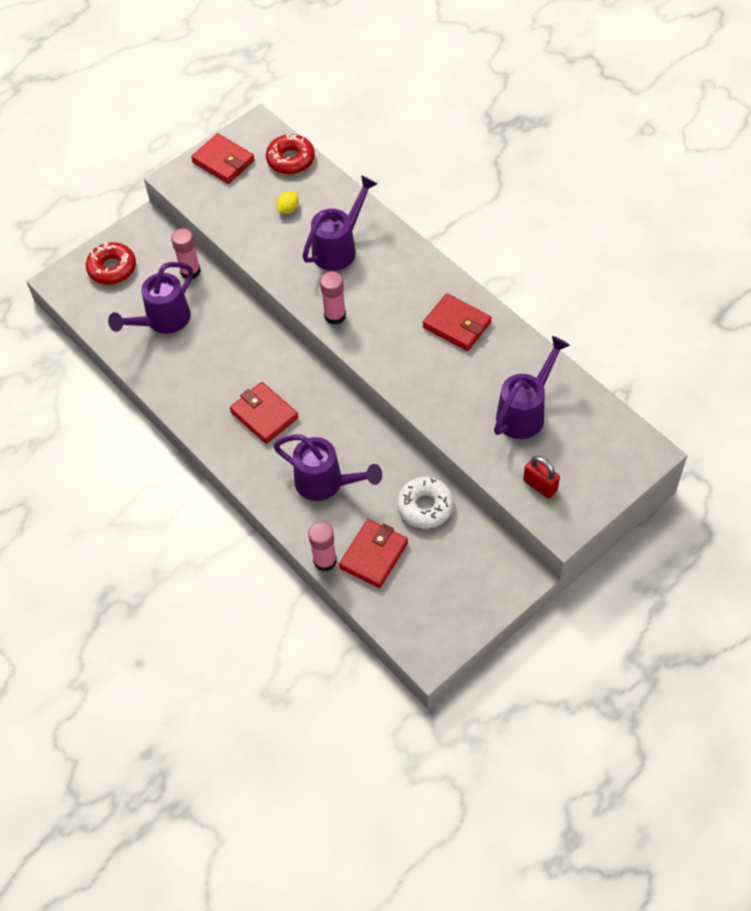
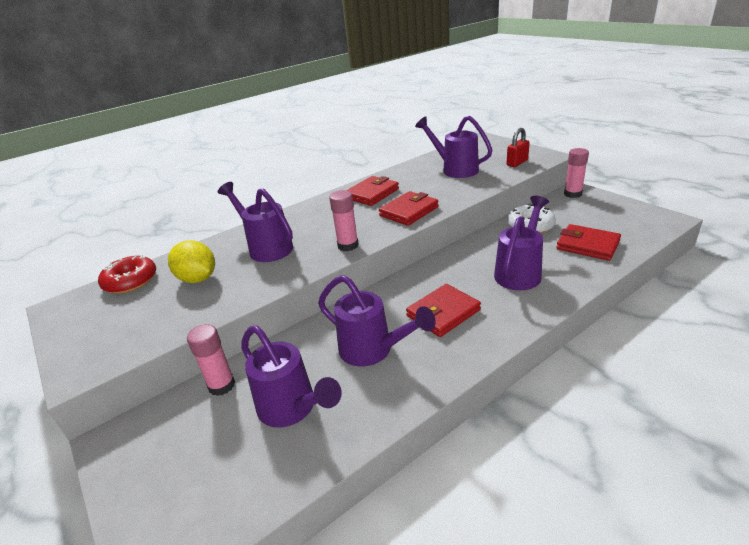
camera: 85 degrees left, 25 degrees down
red donut [86,242,136,285] -> none
red wallet [191,133,255,184] -> red wallet moved to [379,191,439,226]
yellow lemon [277,191,299,214] -> yellow lemon [168,240,215,283], size x1.87
pink glue stick [308,522,337,571] -> pink glue stick moved to [564,148,589,198]
none -> purple watering can [318,275,436,367]

